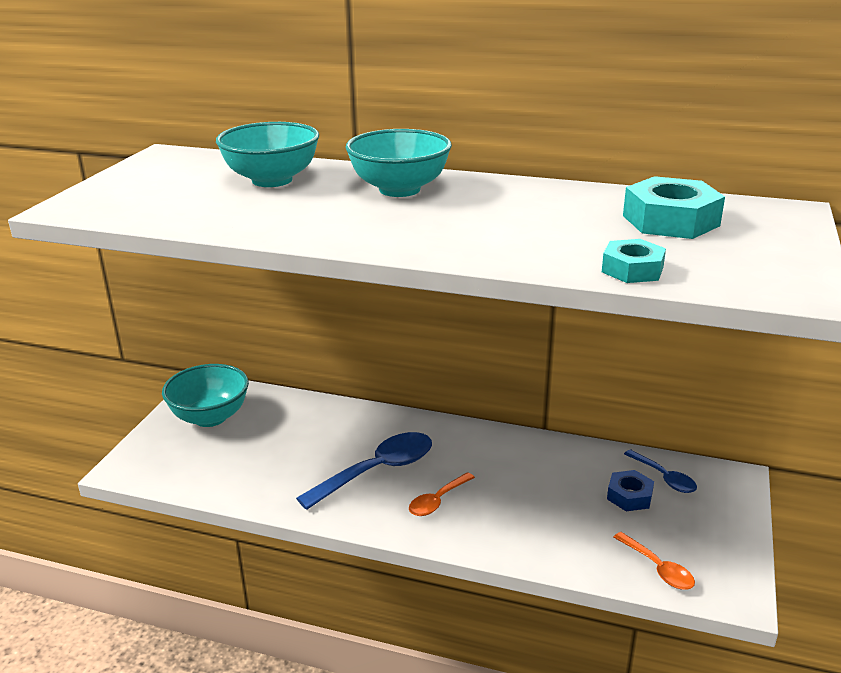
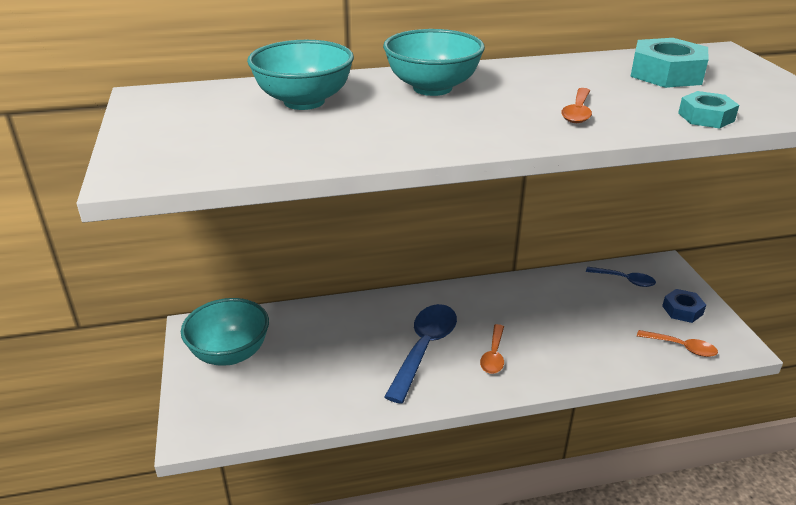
camera: 30 degrees left, 5 degrees up
blue nut [607,470,654,511] -> blue nut moved to [662,289,706,323]
none -> orange spoon [561,88,592,123]

